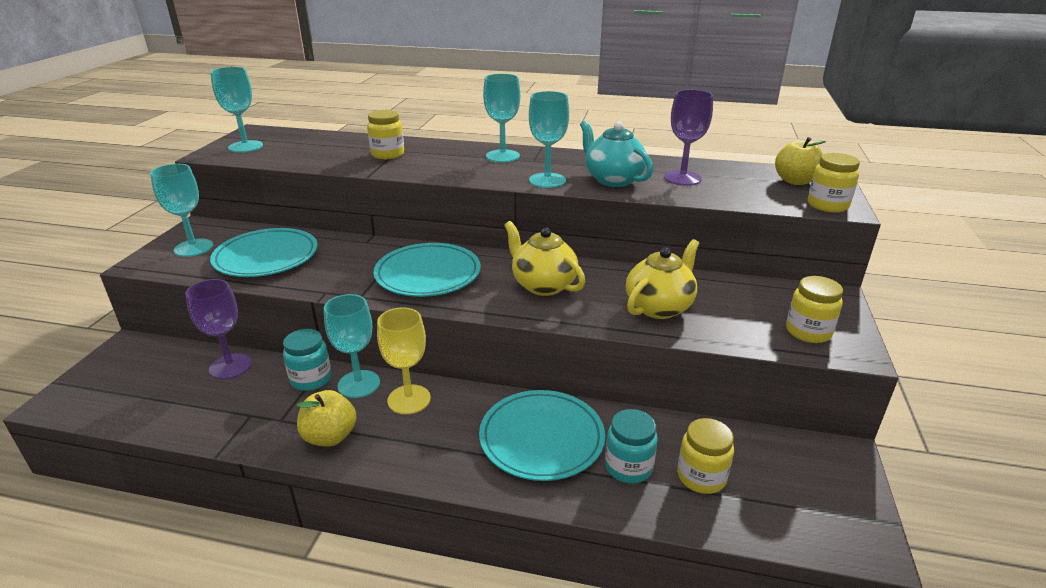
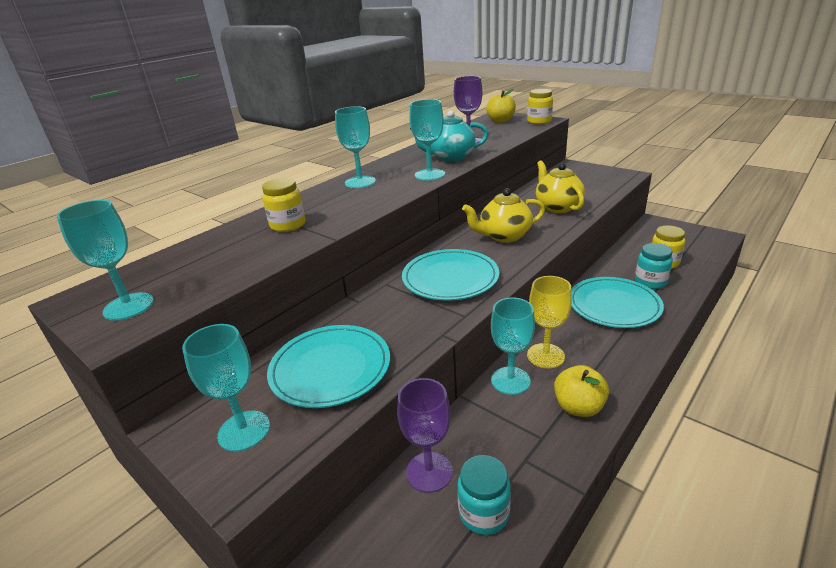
camera: 60 degrees left, 0 degrees up
turquoise jar [283,329,332,391] -> turquoise jar moved to [457,455,511,535]
yellow jar [786,276,843,343] -> none

